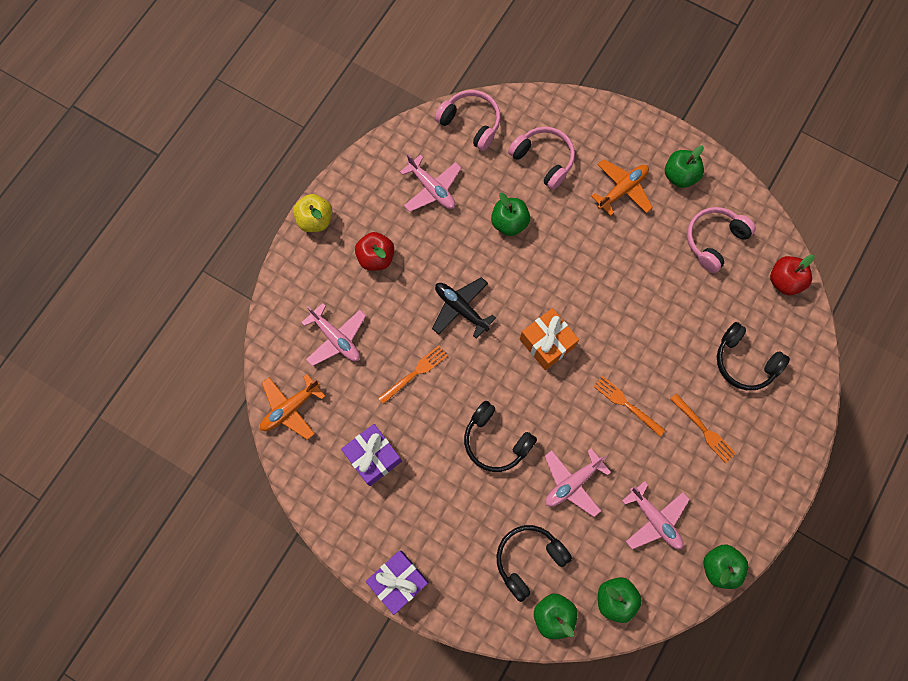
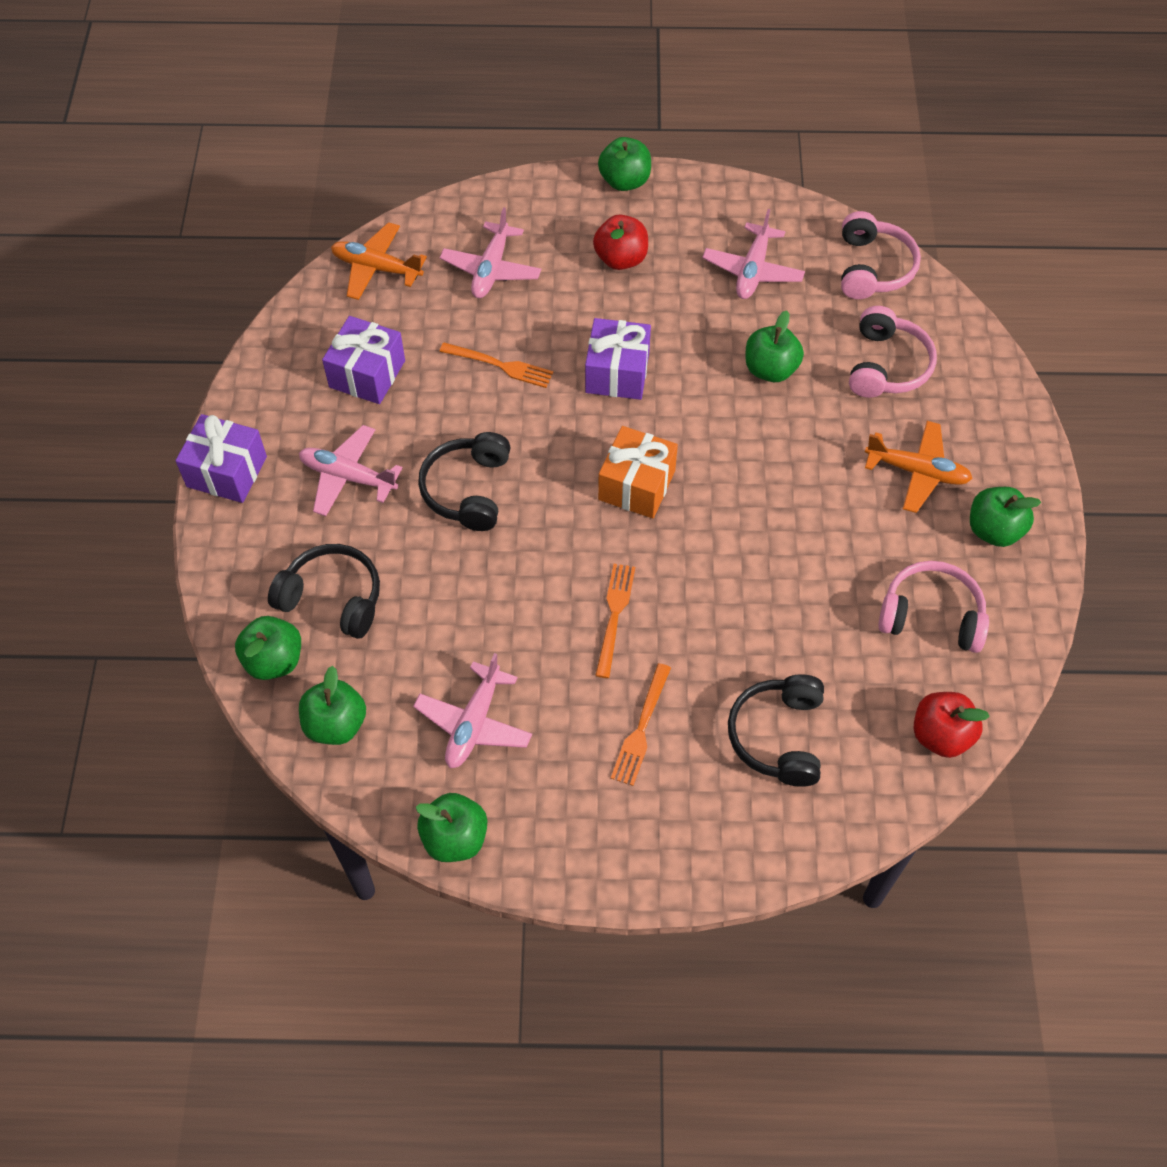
camera: 60 degrees right, 15 degrees down
yellow apple [293,194,332,232] -> green apple [598,137,651,191]
black plane [432,277,496,339] -> purple gift [585,318,651,400]
pink plane [545,448,611,517] -> pink plane moved to [299,425,403,516]

